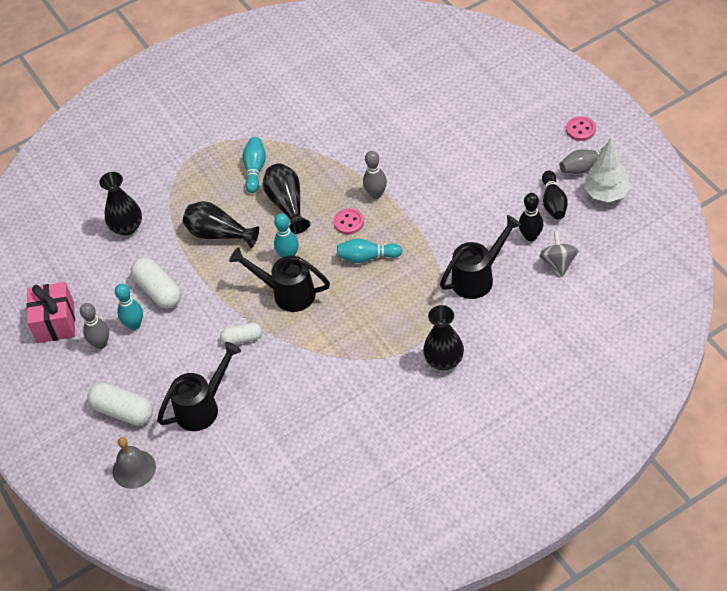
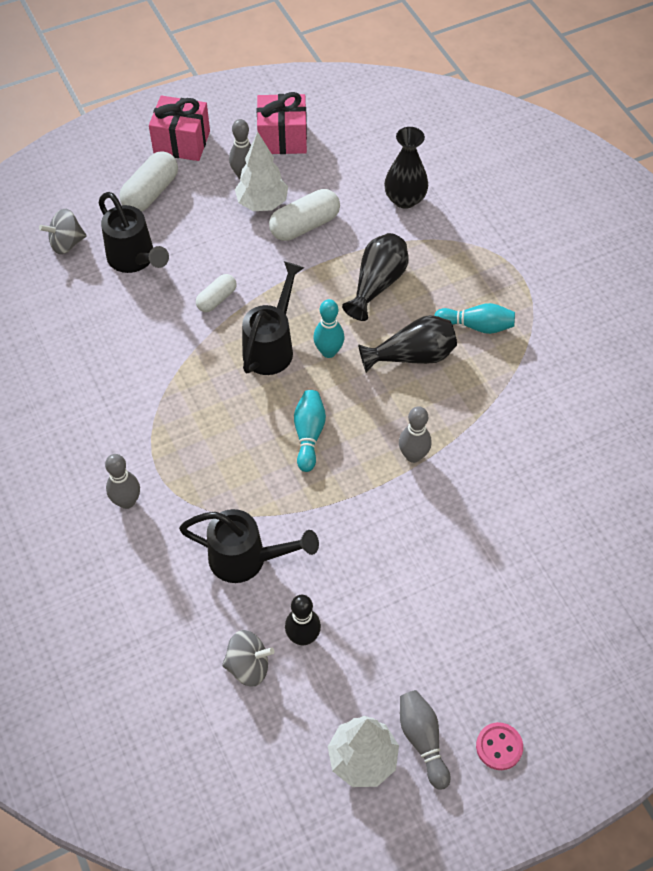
camera: 90 degrees right, 5 degrees up
grey bell [113,437,156,489] -> none
turquoise bowling pin [115,284,143,330] -> white tree [235,131,288,211]
white capsule [220,323,262,344] -> white capsule turned 45 degrees clockwise [196,274,236,312]
pink button [334,208,364,235] -> none
black vase [423,305,464,370] -> grey bowling pin [105,454,140,509]
black watering can [440,215,521,299] -> black watering can turned 45 degrees counterclockwise [179,509,319,583]
black bowling pin [542,170,568,220] -> none
none -> grey spinning top [39,209,87,254]
none -> pink gift [149,95,210,161]

